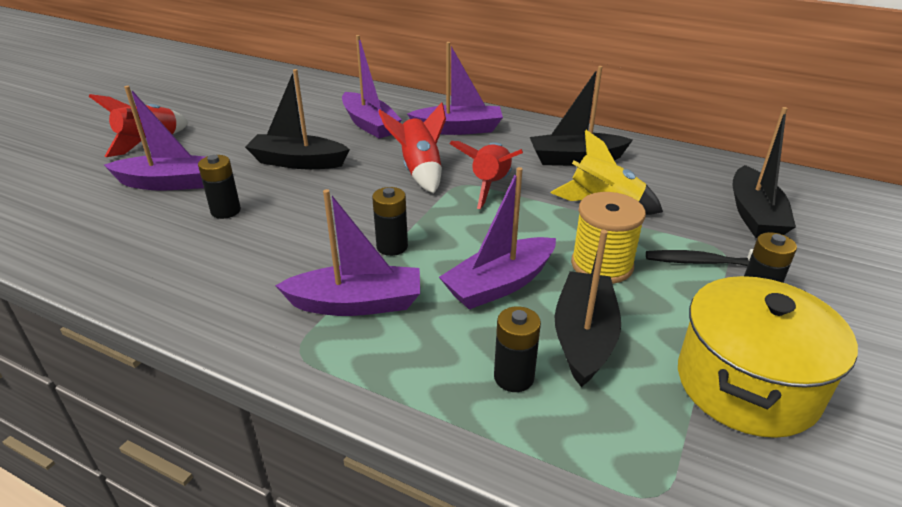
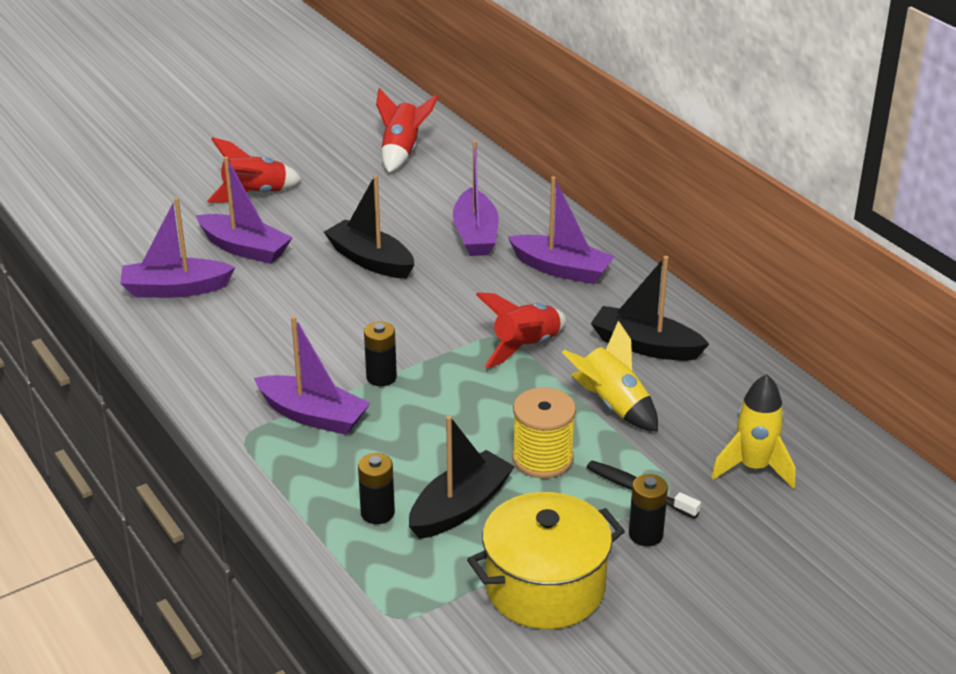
camera: 30 degrees right, 0 degrees up
black battery [198,155,241,219] -> none
red rocket [378,102,446,193] -> red rocket moved to [376,88,438,173]
purple boat [439,167,556,309] -> purple boat moved to [120,197,236,298]
black boat [732,107,796,238] -> yellow rocket [711,374,795,489]

